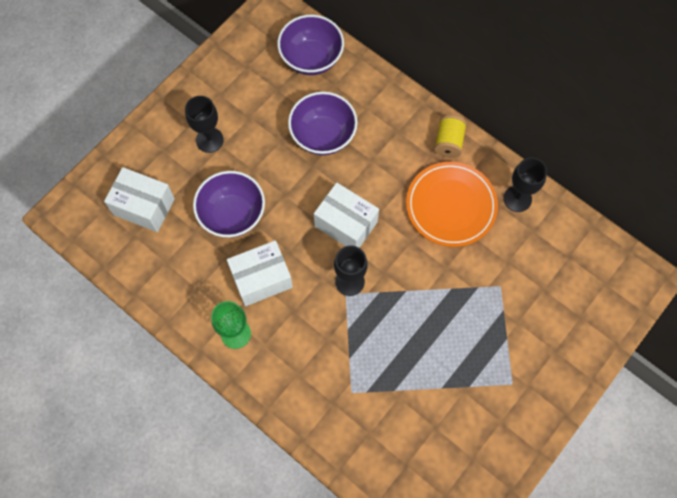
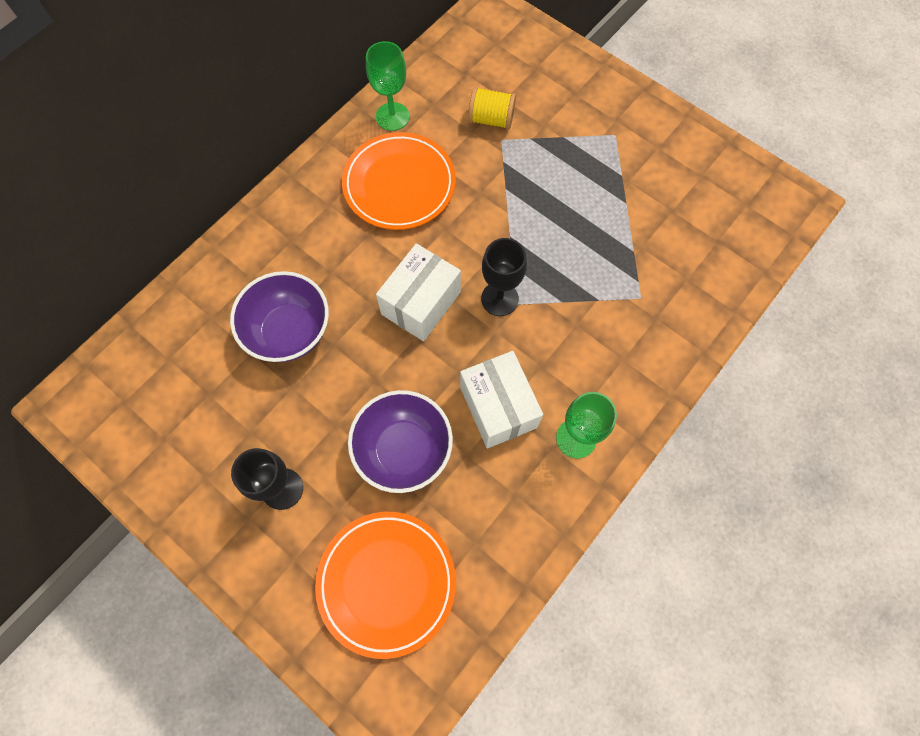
camera: 90 degrees left, 0 degrees up
white box [104,167,175,232] -> orange plate [315,512,456,659]
purple bowl [277,15,344,75] -> none
yellow spool [434,115,467,158] -> yellow spool moved to [468,87,516,130]
black goblet [504,158,547,212] -> green goblet [366,41,410,131]

